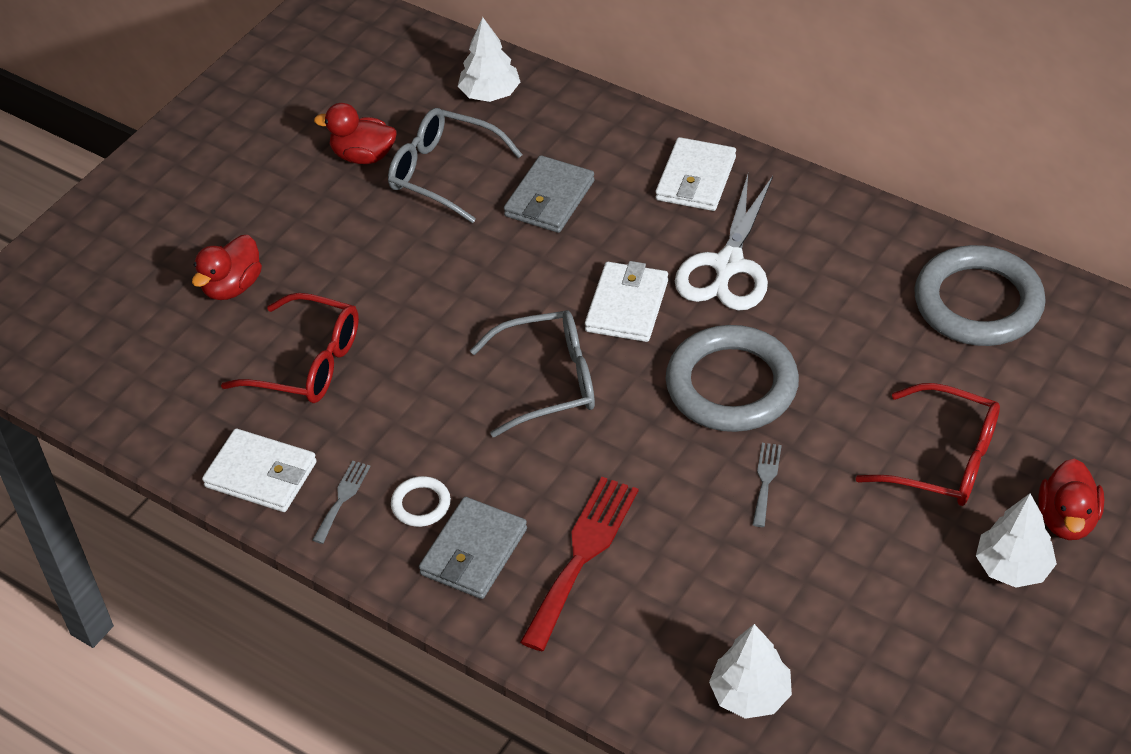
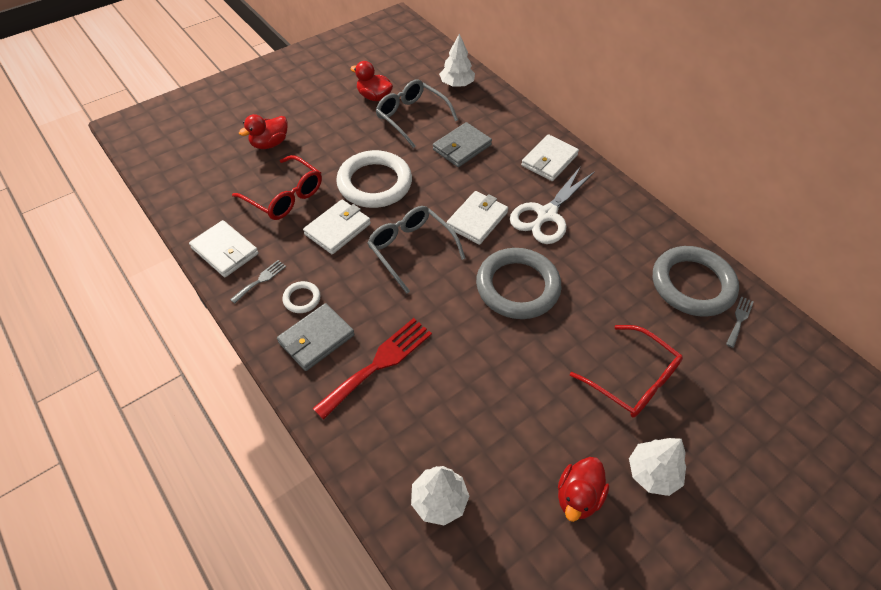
camera: 15 degrees right, 5 degrees up
grey glasses [470,310,595,437] -> grey glasses turned 135 degrees counterclockwise [368,206,465,294]
grey fork [752,443,782,527] -> grey fork moved to [726,297,754,348]
red duck [1038,459,1104,540] -> red duck moved to [558,457,609,522]
none -> white wallet [303,200,371,254]
none -> white ring [336,150,412,208]

